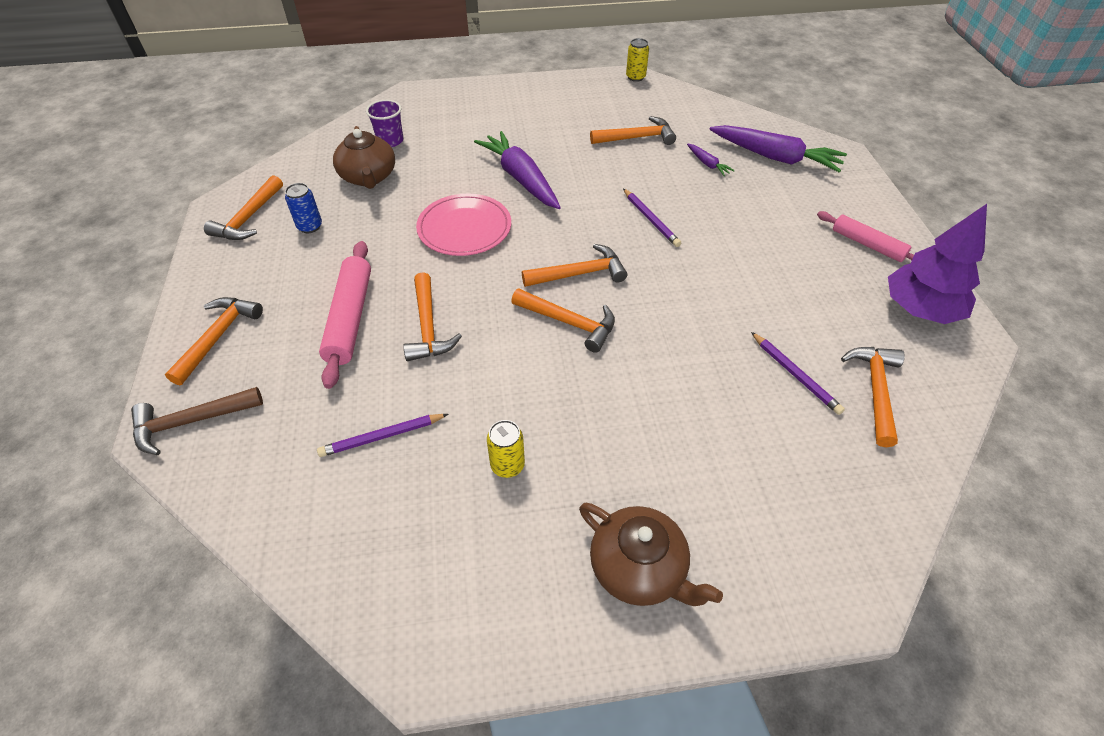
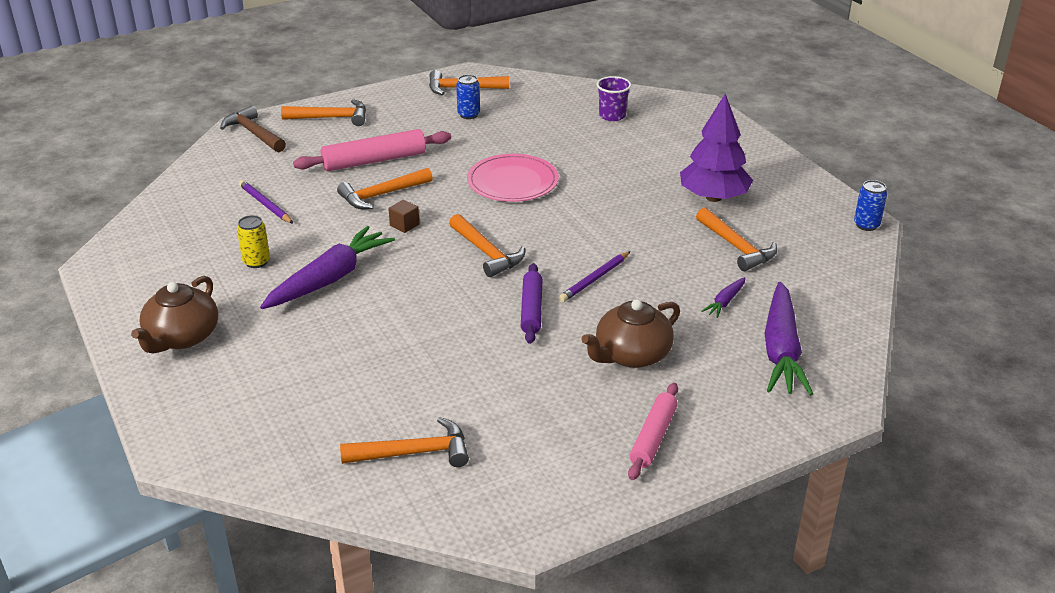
camera: 70 degrees right, 15 degrees down
brown teapot [333,126,395,189] -> brown teapot moved to [581,299,680,368]
purple carrot [474,131,561,209] -> purple carrot moved to [260,226,395,309]
orange hammer [511,289,615,353] -> none
yellow can [626,38,649,82] -> blue can [854,180,887,231]
purple pencil [751,332,845,415] -> none
purple tree [888,204,987,324] -> purple tree moved to [680,94,753,202]
none -> brown cube [388,200,420,233]
none -> purple rolling pin [521,263,543,344]

